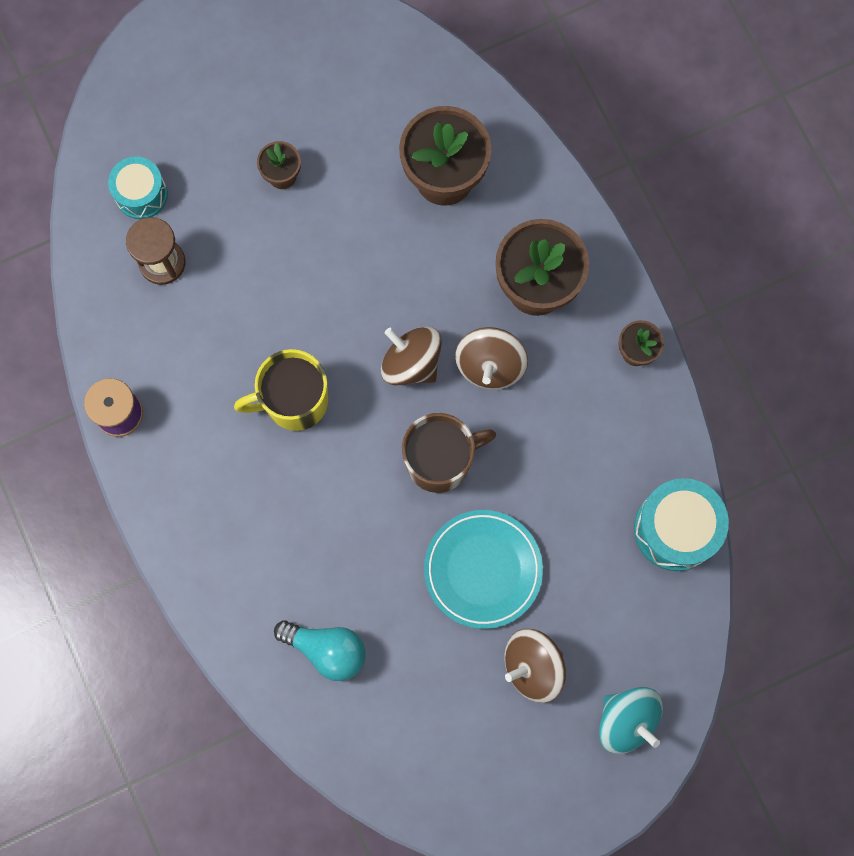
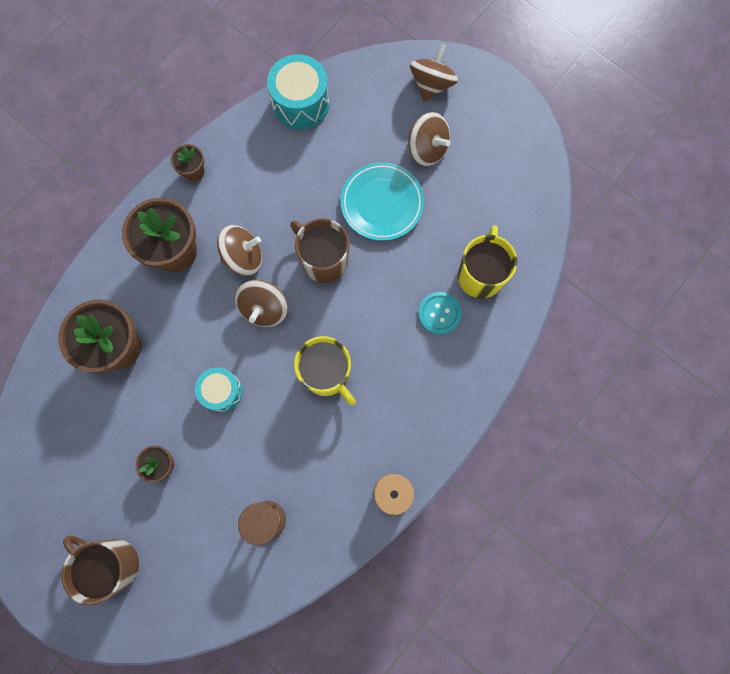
camera: 115 degrees left, 0 degrees up
turquoise drum [108,157,168,219] -> turquoise drum moved to [195,367,243,413]
turquoise light bulb [274,620,366,681] -> yellow mug [458,225,517,299]
turquoise spinning top [599,687,663,754] -> brown spinning top [410,44,458,101]
none -> brown mug [62,536,139,605]
none -> turquoise button [418,292,462,335]

